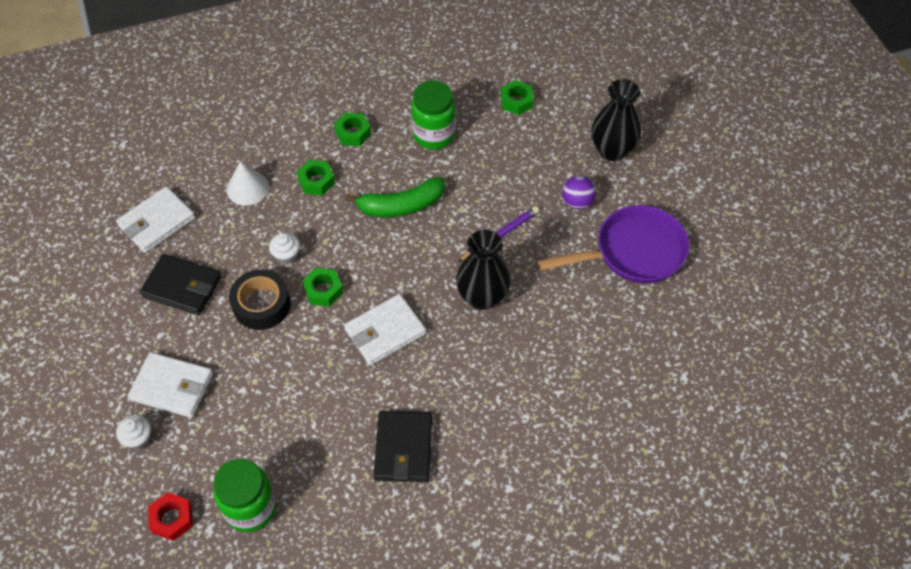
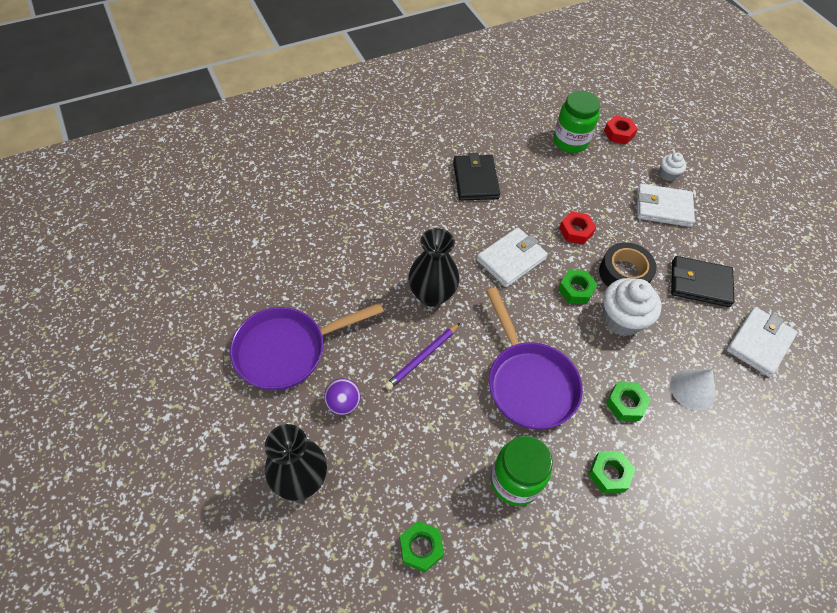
camera: 170 degrees right, 0 degrees up
white cupcake [269,233,300,264] -> white cupcake [603,278,662,336], size x1.90
green banana [345,177,445,217] -> purple pan [486,287,583,430]
none -> red nut [559,211,596,245]

